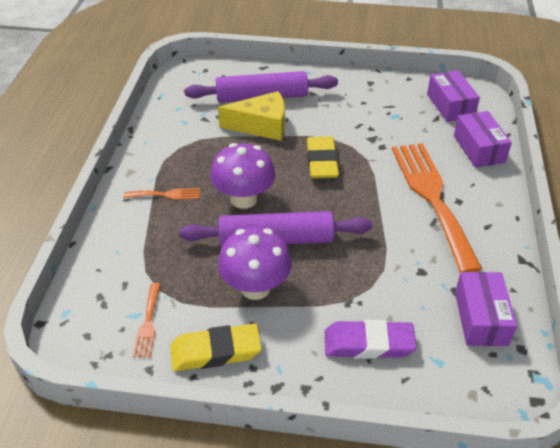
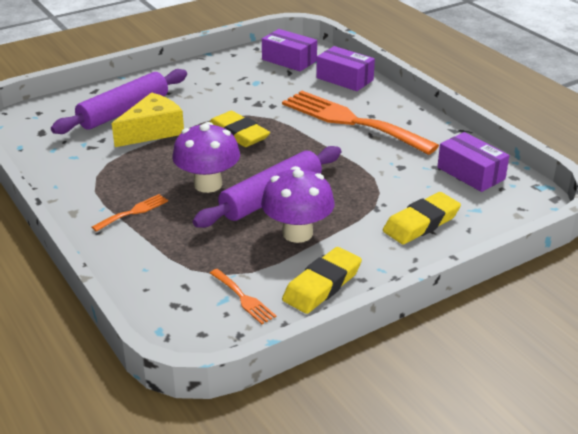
camera: 40 degrees left, 10 degrees down
purple eraser [325,320,417,359] -> yellow eraser [383,192,461,244]

